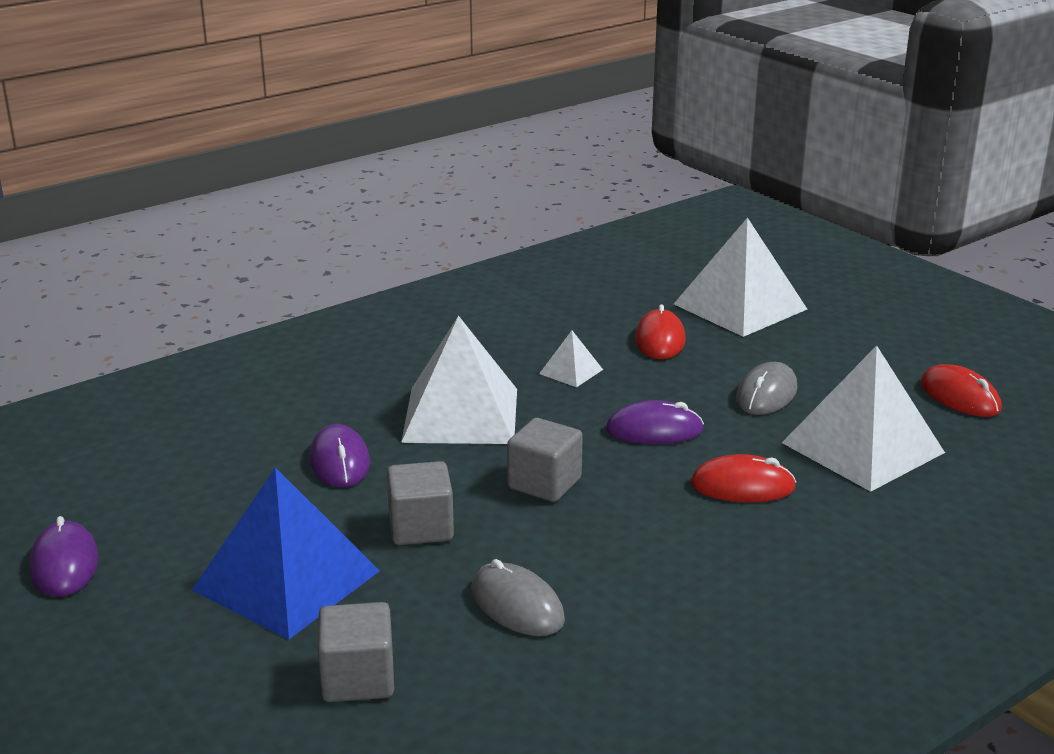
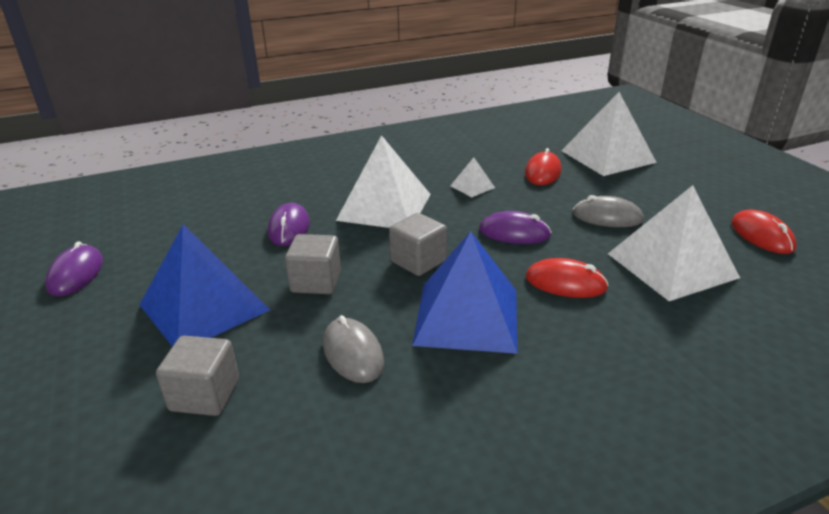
camera: 15 degrees right, 5 degrees up
grey mouse [736,362,797,415] -> grey mouse turned 60 degrees clockwise [573,195,644,227]
none -> blue pyramid [412,231,518,354]

